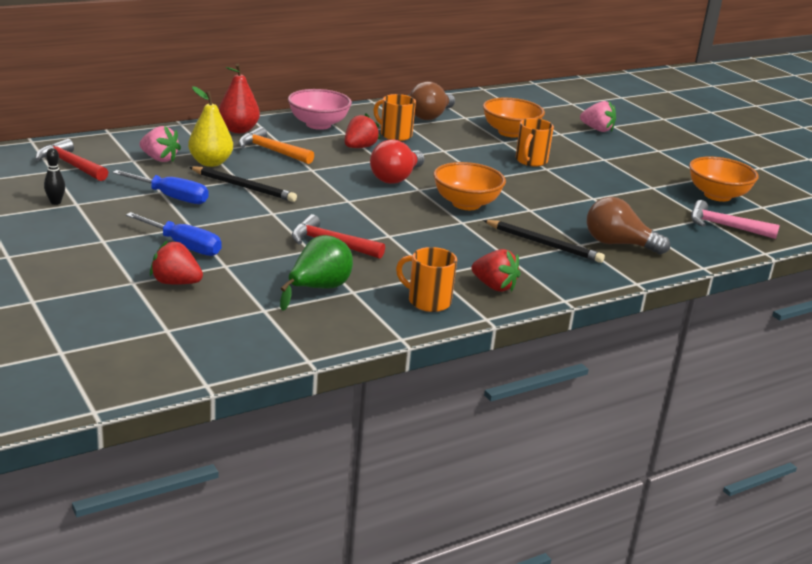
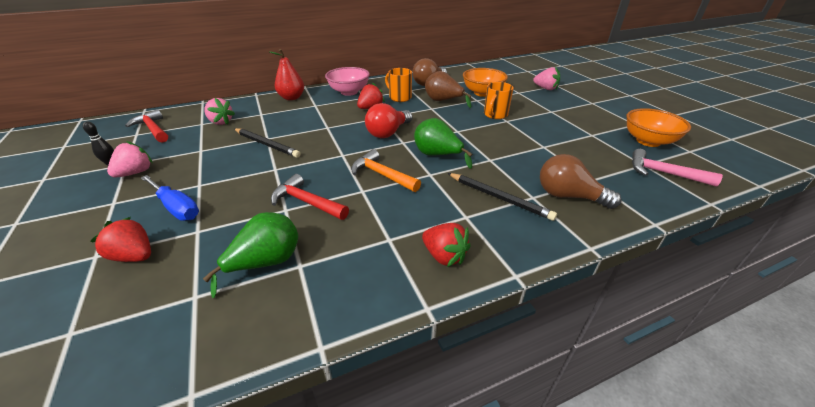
camera: 10 degrees right, 10 degrees up
blue screwdriver [112,170,208,204] -> none
yellow pear [188,86,233,167] -> none
orange hammer [239,127,314,164] -> orange hammer moved to [351,149,421,192]
orange mug [396,247,457,312] -> none
orange bowl [433,162,506,210] -> green pear [414,118,472,169]
none -> pink strawberry [107,141,153,177]
none -> brown pear [425,71,471,108]

